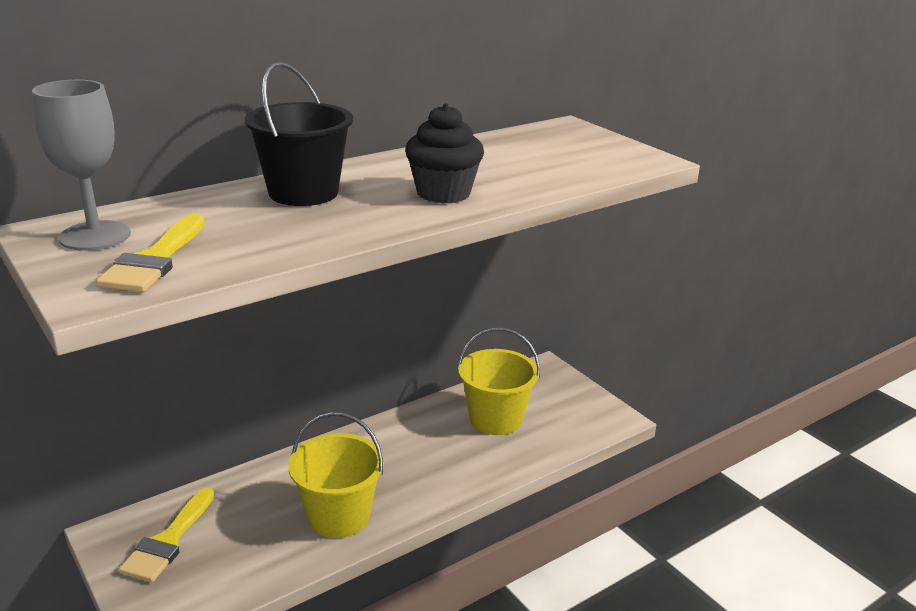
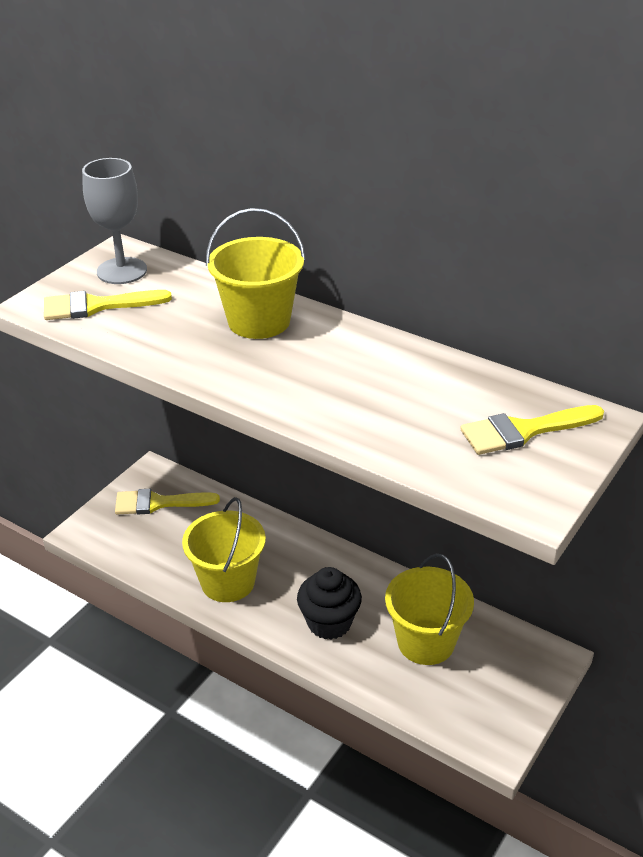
camera: 70 degrees right, 10 degrees up
black bucket [245,62,353,206] -> yellow bucket [206,208,306,339]
black cupcake [405,104,484,203] -> black cupcake moved to [297,567,362,640]
none -> yellow brush [460,405,604,455]

